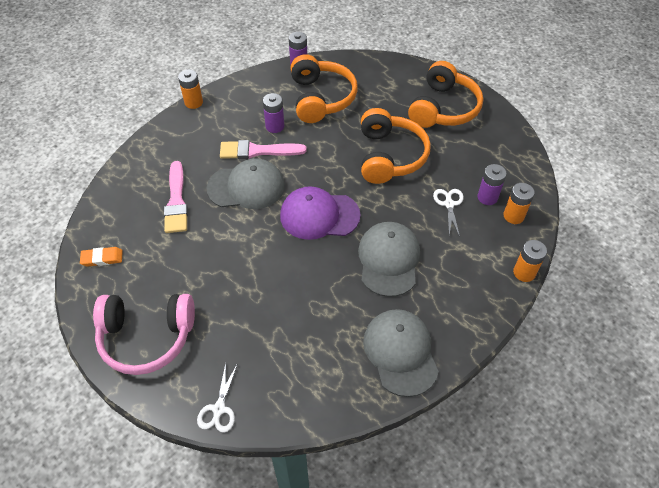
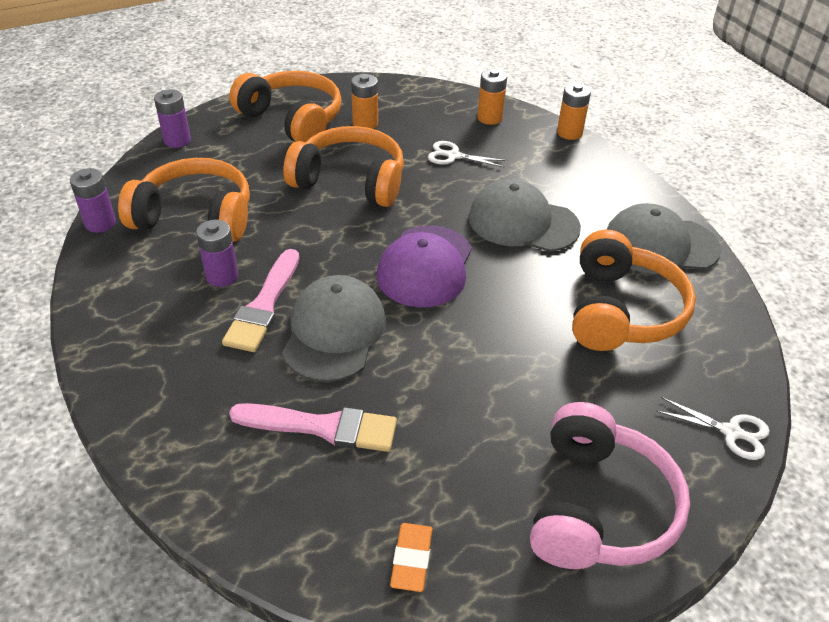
camera: 75 degrees left, 10 degrees down
orange battery [178,69,203,109] -> orange battery moved to [351,74,378,129]
purple battery [477,164,507,205] -> purple battery moved to [154,89,191,148]
none -> orange headphones [572,230,696,351]

